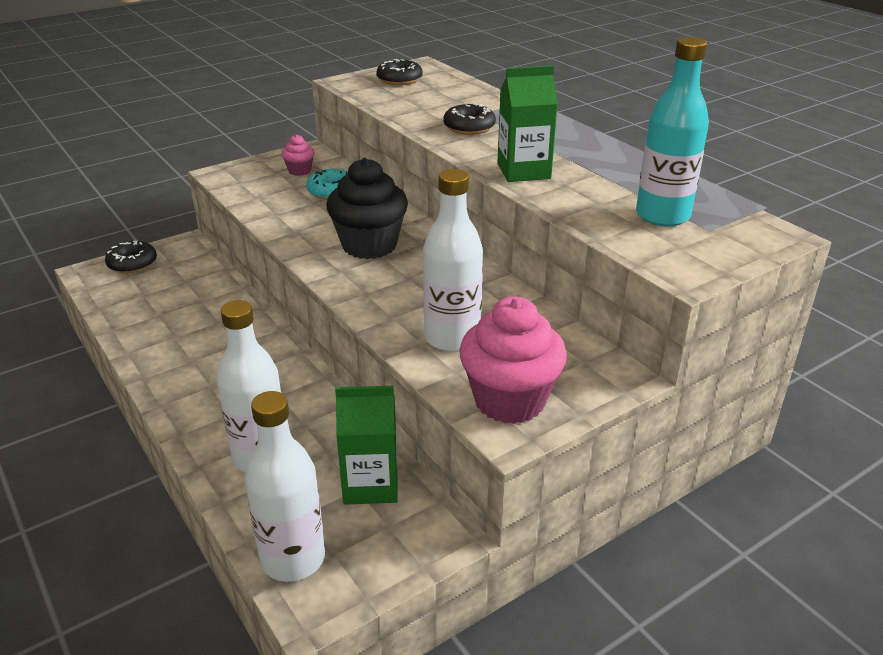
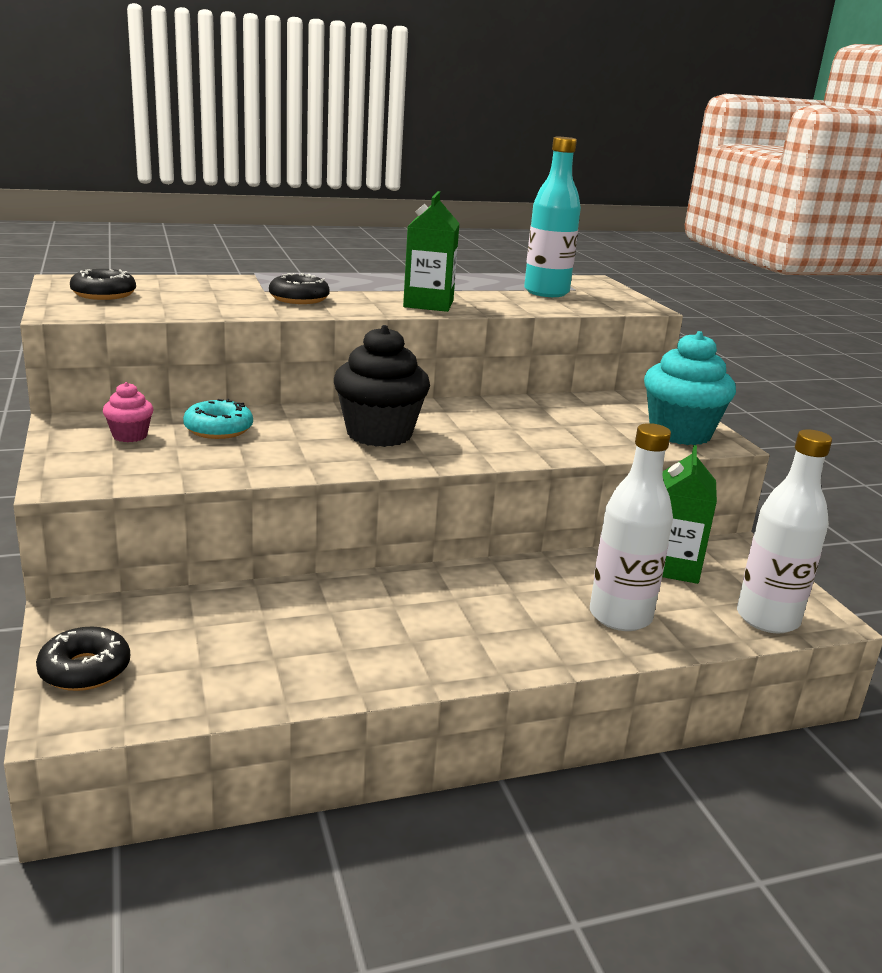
camera: 75 degrees left, 10 degrees down
white bottle [423,169,483,352] -> none
pink cupcake [459,296,567,424] -> turquoise cupcake [644,331,736,445]

